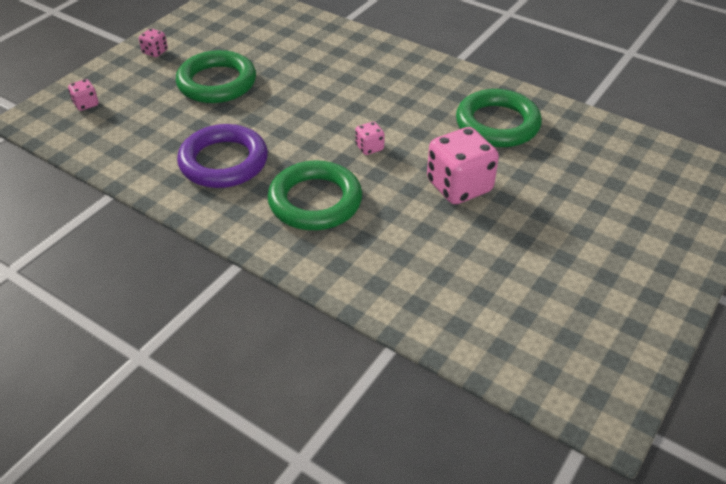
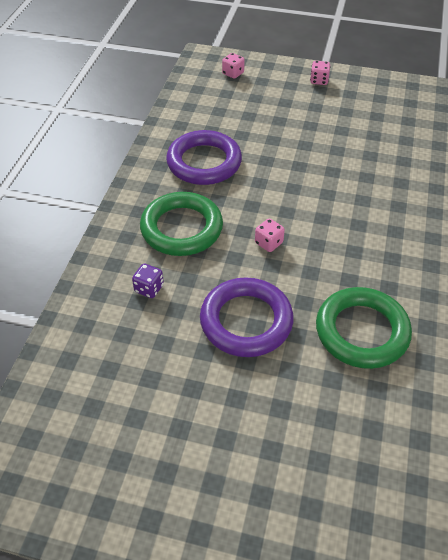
camera: 70 degrees right, 5 degrees up
green ring [176,50,256,103] -> none
pink dice [427,127,499,204] -> purple ring [200,277,294,357]
none -> purple dice [132,264,164,298]

